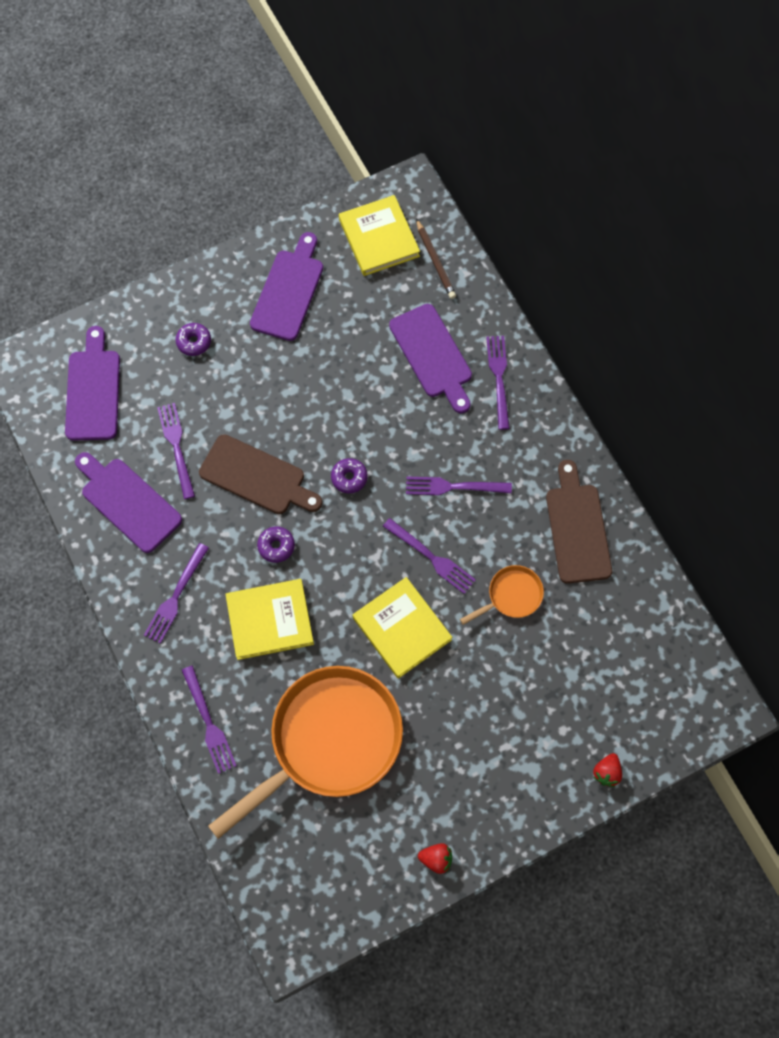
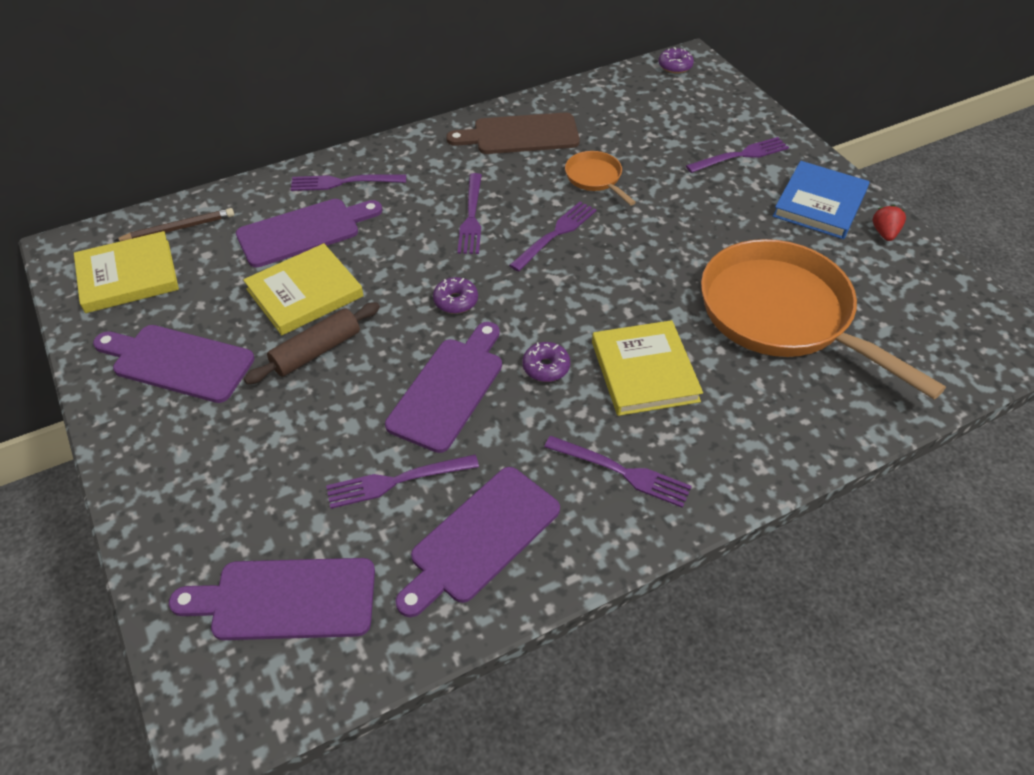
camera: 90 degrees left, 20 degrees down
purple donut [176,323,211,356] -> purple donut moved to [659,47,694,74]
purple fork [182,666,237,774] -> purple fork moved to [686,137,789,173]
brown cutting board [199,434,322,514] -> purple cutting board [385,322,502,453]
yellow book [353,577,452,679] -> yellow book moved to [243,243,364,335]
red strawberry [593,753,622,787] -> none
none -> brown rolling pin [244,302,380,384]
none -> blue book [773,161,869,239]

